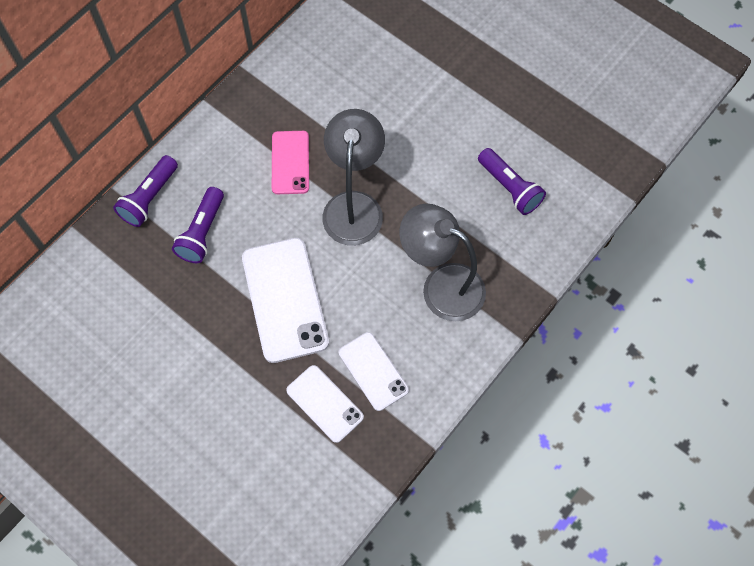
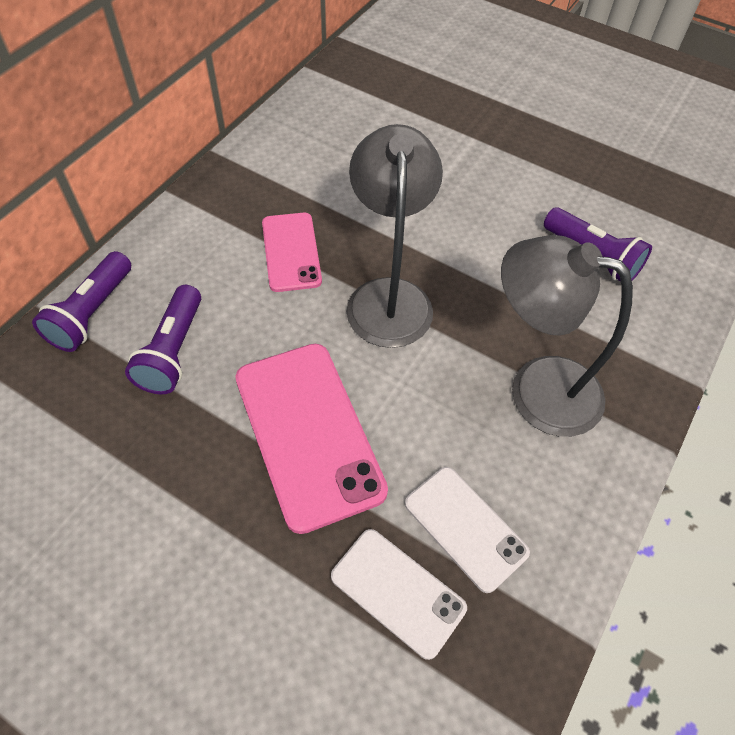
camera: 10 degrees left, 10 degrees down
white phone [242,238,329,363] -> pink phone [235,344,388,534]

